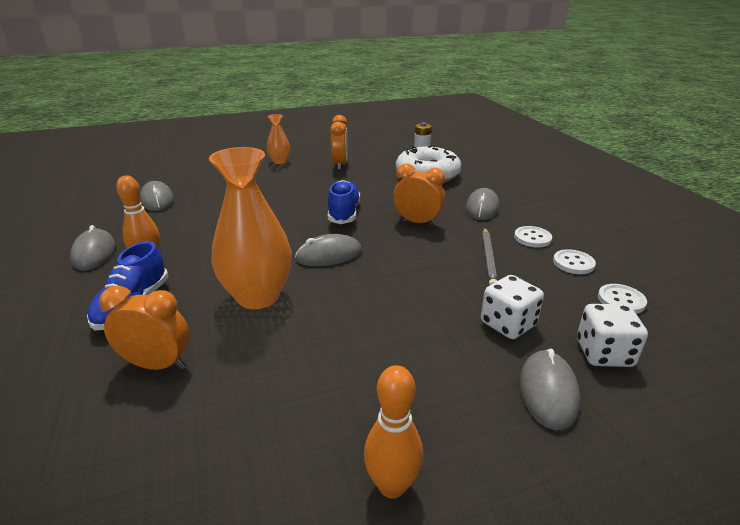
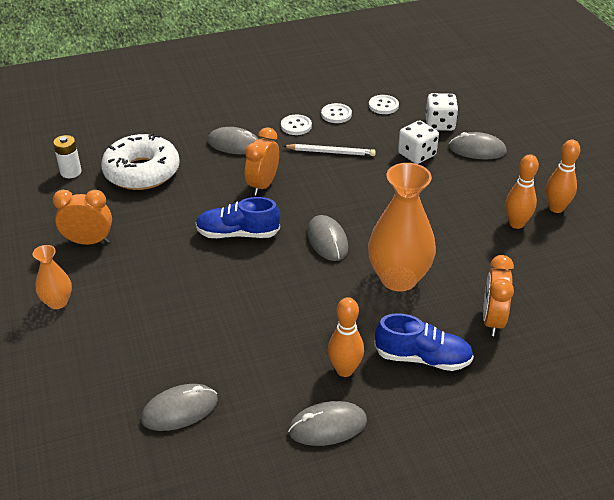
camera: 90 degrees left, 10 degrees up
grey pencil [482,228,498,286] -> white pencil [283,144,376,156]
none -> orange bowling pin [505,154,539,229]

